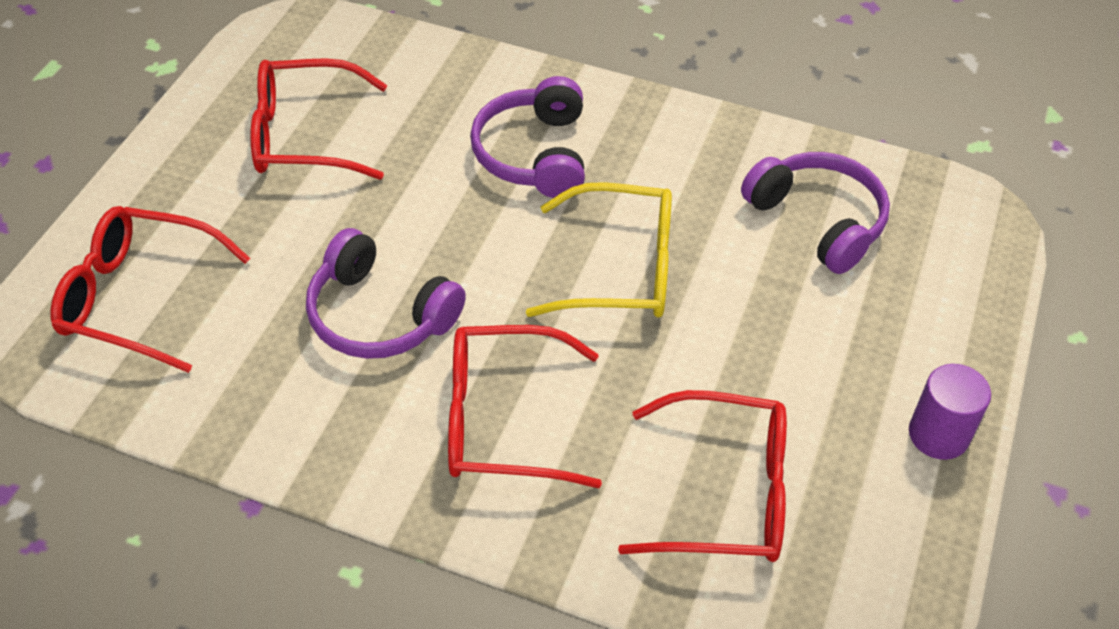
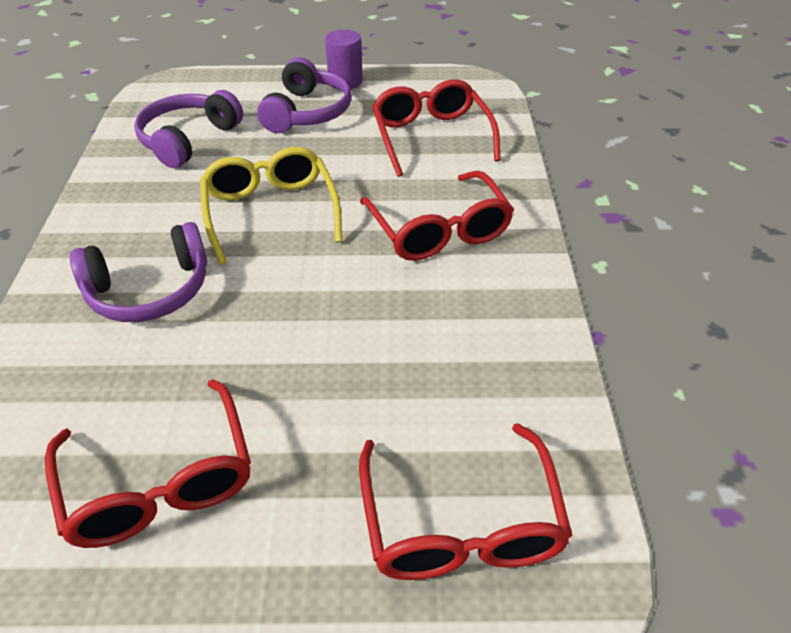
camera: 110 degrees left, 5 degrees down
purple headphones [306,228,466,359] -> purple headphones moved to [257,58,352,133]

